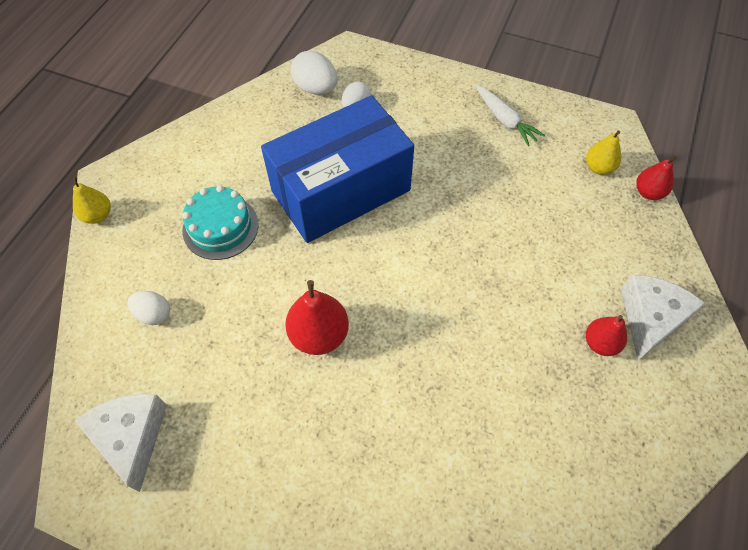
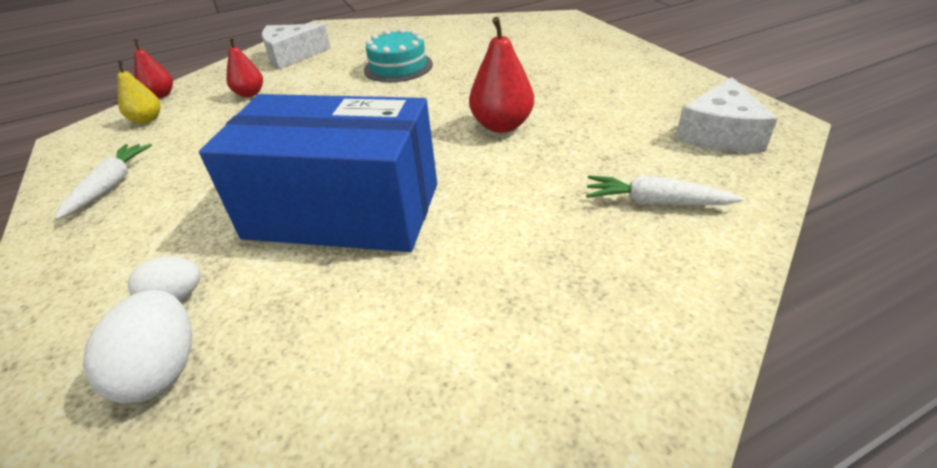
camera: 135 degrees left, 20 degrees down
yellow pear [73,177,111,224] -> none
white egg [127,291,170,325] -> white carrot [586,175,744,205]
turquoise cake [182,185,259,260] -> turquoise cake moved to [364,28,433,82]
red pear [586,315,627,356] -> red pear moved to [226,37,263,97]

